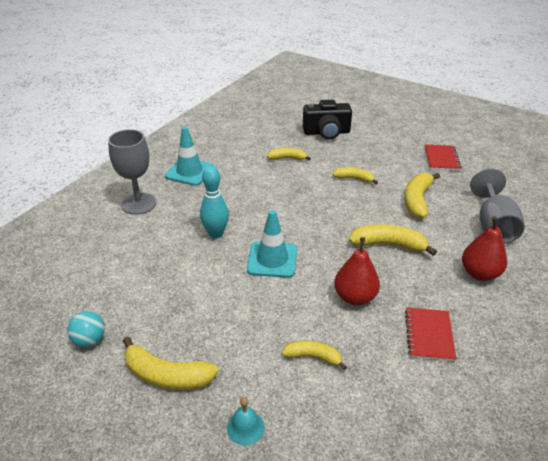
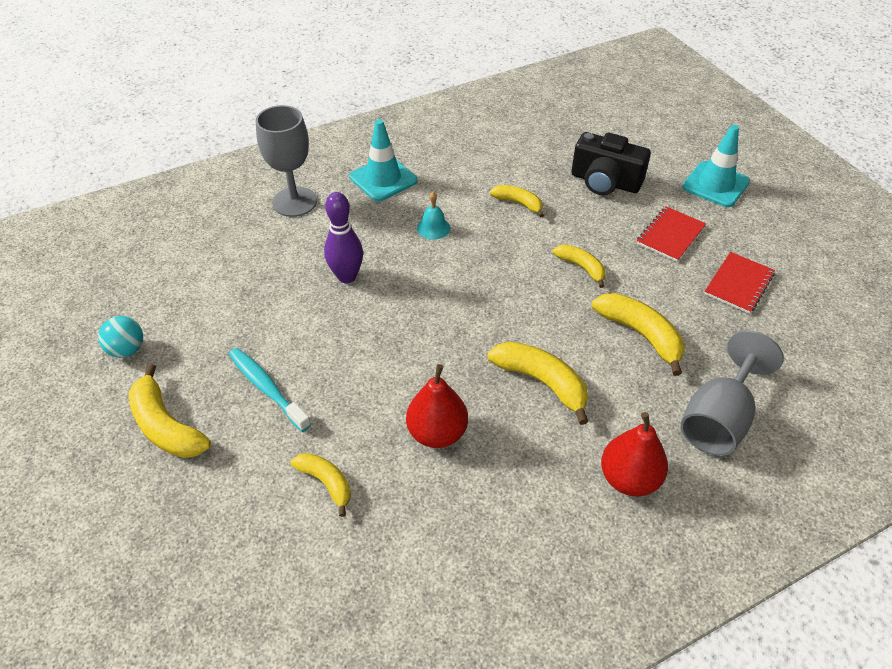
camera: 30 degrees right, 10 degrees up
turquoise bowling pin [200,166,229,239] -> purple bowling pin [324,192,363,283]
turquoise bell [227,397,264,445] -> turquoise bell moved to [417,192,450,240]
turquoise traffic cone [247,210,297,278] -> turquoise traffic cone moved to [682,125,750,207]
yellow banana [404,173,440,218] -> yellow banana turned 90 degrees clockwise [592,293,684,376]
red notebook [405,307,456,361] -> red notebook moved to [637,206,706,262]
none -> turquoise toothbrush [229,348,311,432]

